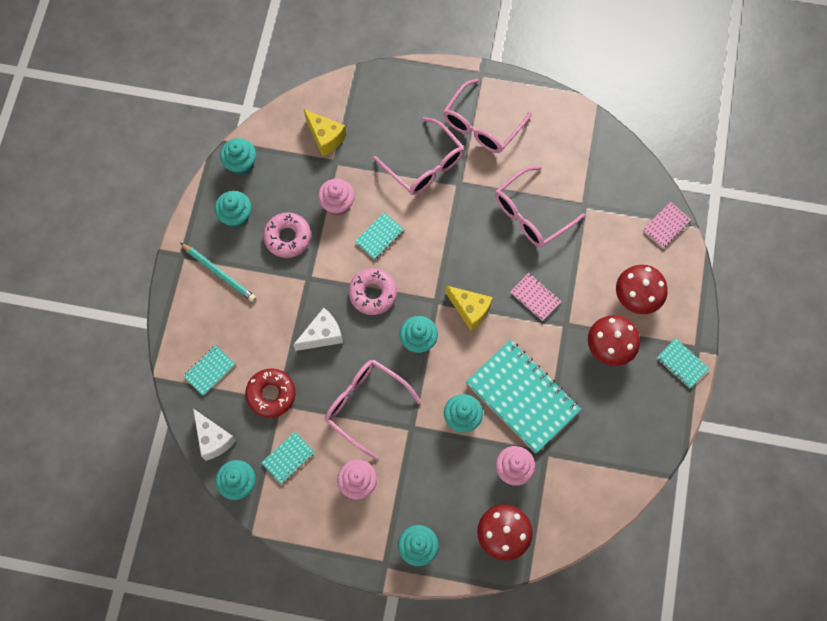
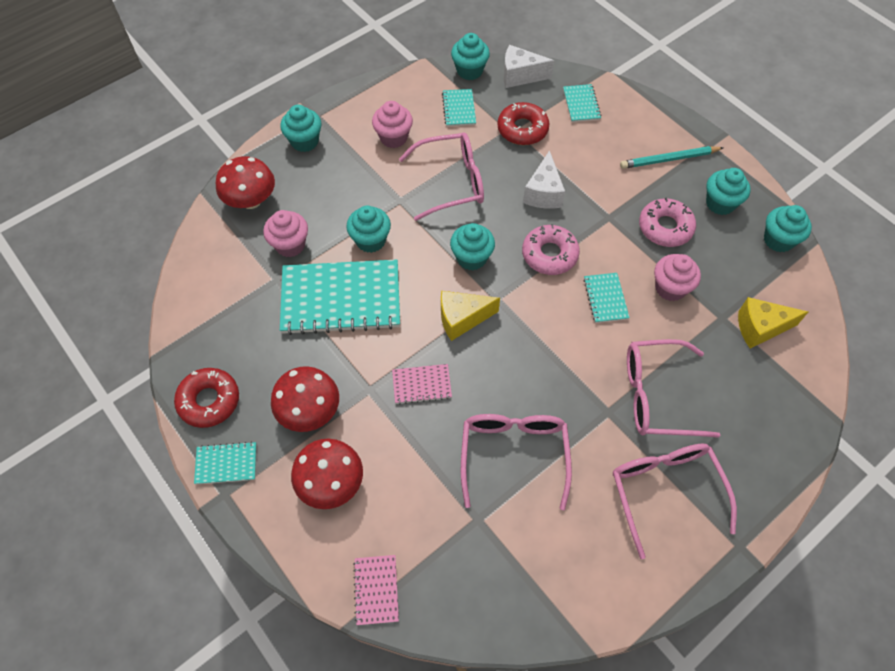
camera: 130 degrees right, 10 degrees down
none -> red donut [174,368,239,428]

